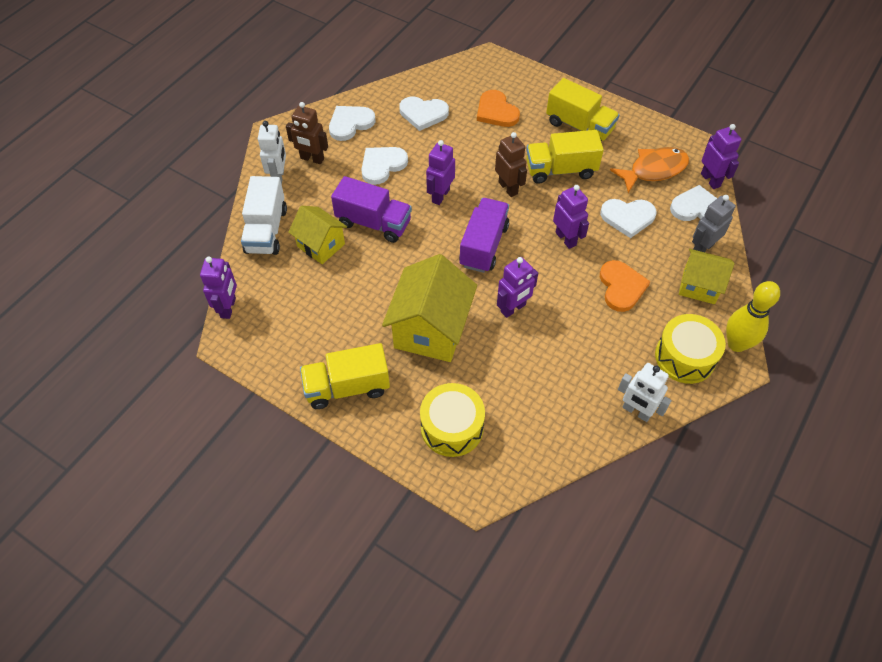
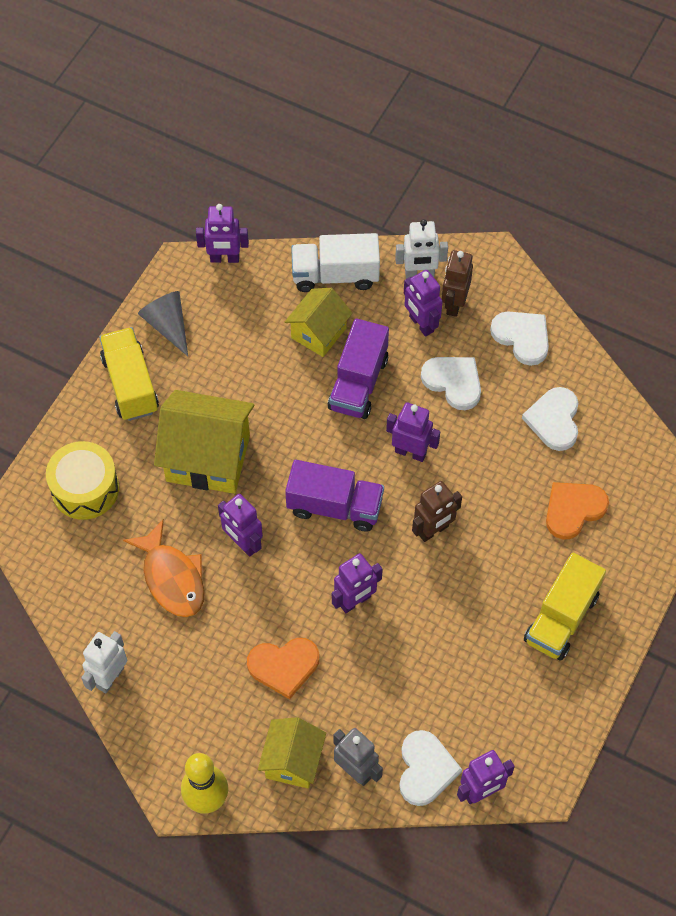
camera: 85 degrees right, 5 degrees up
yellow truck [526,130,604,184] -> none
white heart [600,199,657,238] -> none
orange fish [610,147,689,193] -> orange fish moved to [123,519,205,617]
yellow drum [655,314,726,384] -> none
none -> grey cone [138,291,188,356]
none -> purple robot [404,270,443,337]

